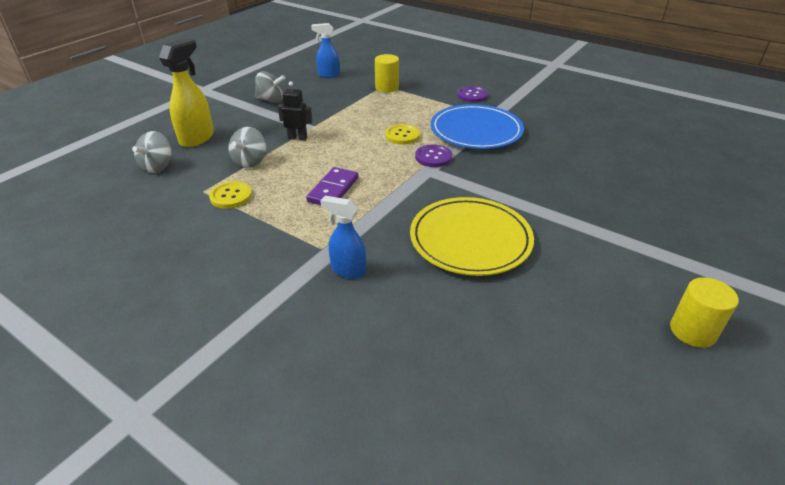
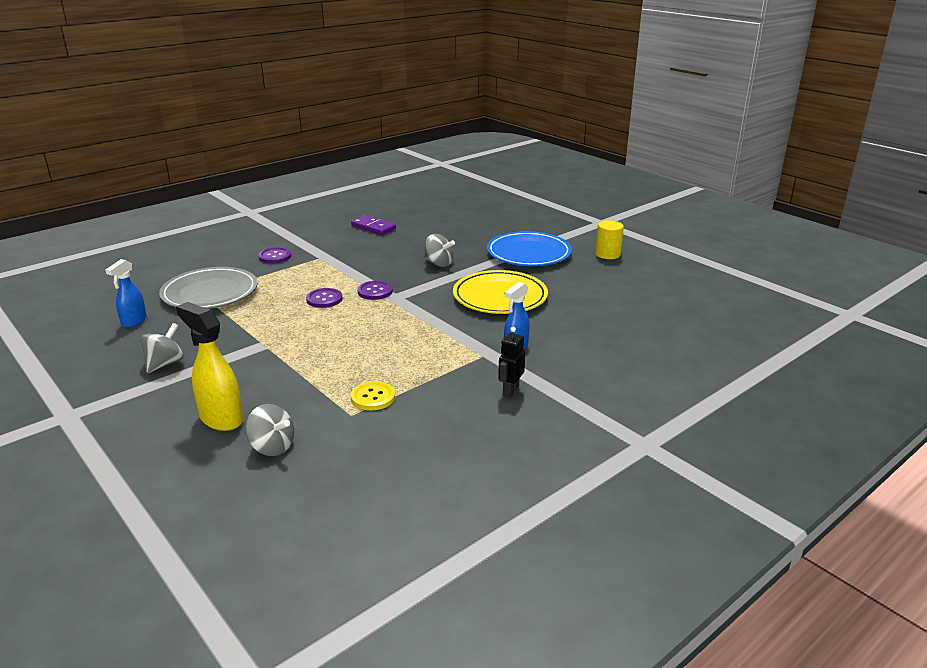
camera: 75 degrees left, 10 degrees down
grey spinning top [229,127,266,168] -> grey spinning top moved to [424,234,455,267]
black robot [278,81,312,141] -> black robot moved to [498,327,525,398]
purple domino [306,167,358,205] -> purple domino moved to [351,215,396,235]
yellow cylinder [375,54,399,92] -> grey plate [159,267,258,309]
yellow button [385,124,420,144] -> purple button [306,288,342,308]
blue plate [431,104,524,149] -> blue plate moved to [487,231,572,266]

